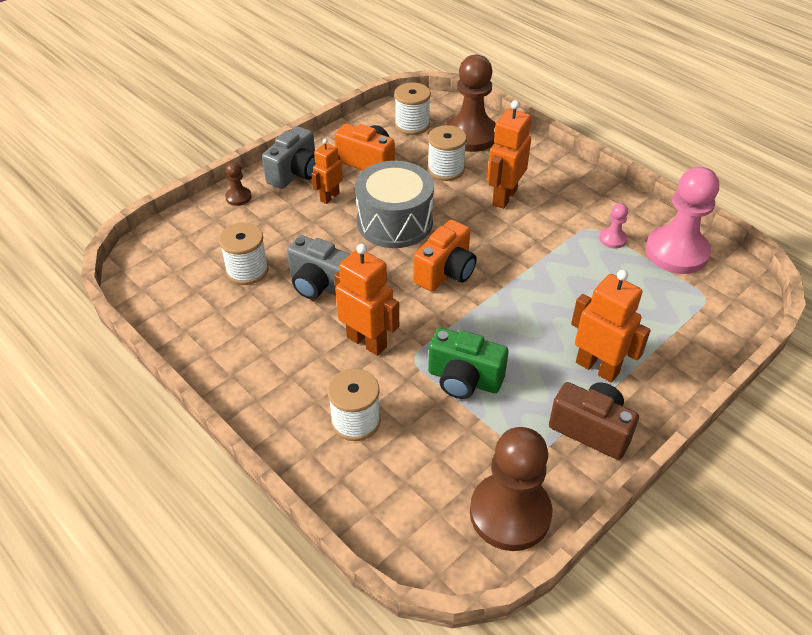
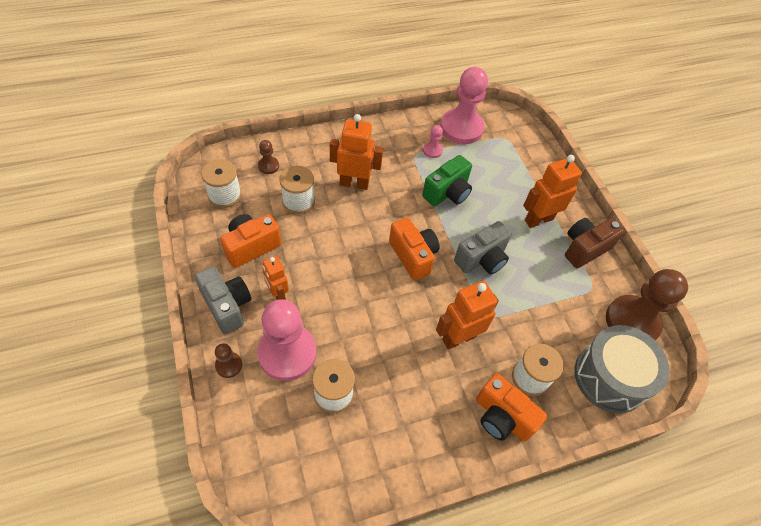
camera: 70 degrees left, 10 degrees up
grey camera [287,235,350,299] -> grey camera moved to [454,221,512,275]
grey drum [355,161,434,248] -> grey drum moved to [574,325,669,413]
green camera [428,328,508,399] -> green camera moved to [422,155,472,206]
brown pawn [446,55,496,152] -> brown pawn [258,140,279,174], size x0.44
orange robot [487,100,531,209] -> orange robot turned 135 degrees clockwise [330,114,383,190]
none -> pink pawn [257,299,316,381]
none -> orange camera [476,373,547,441]

